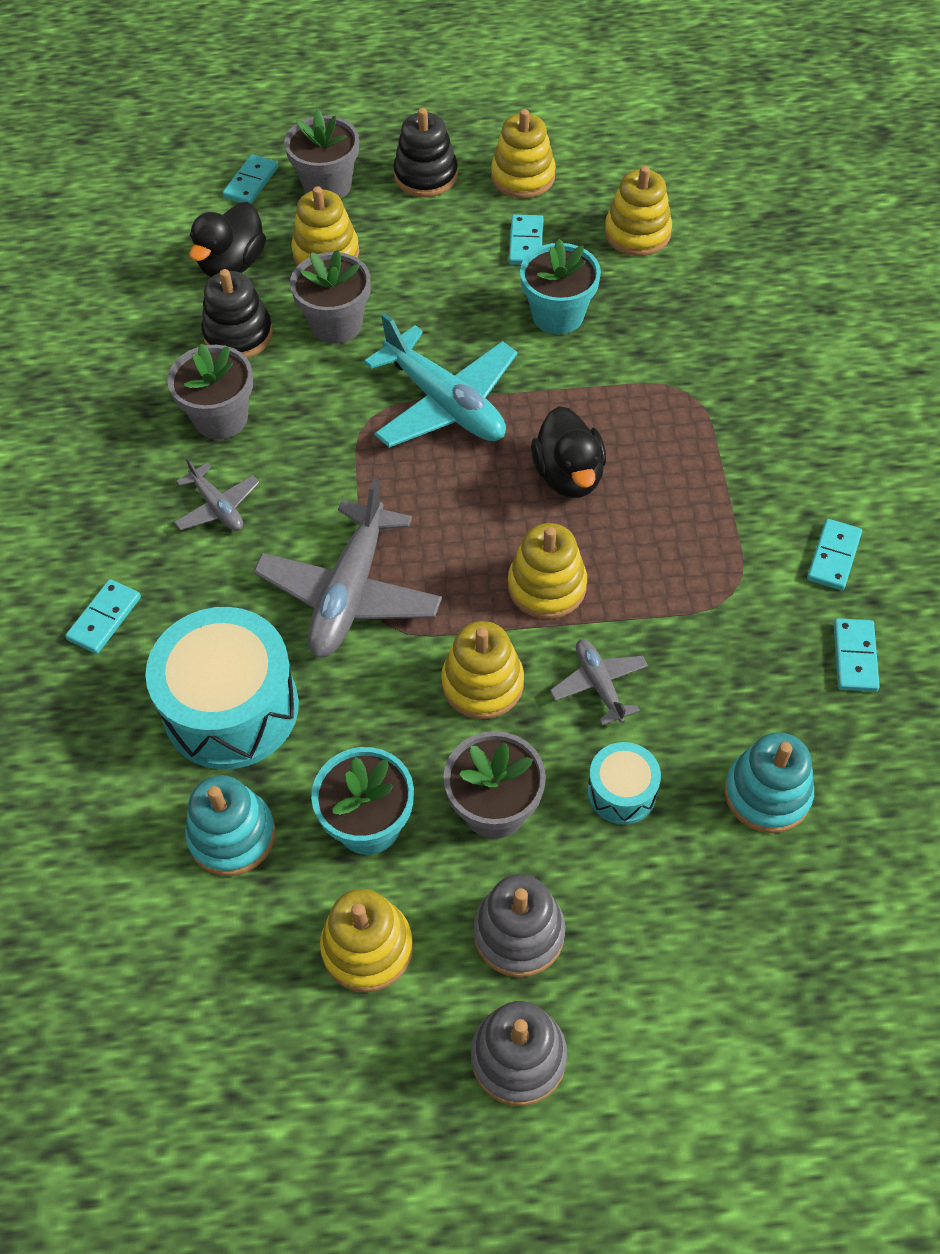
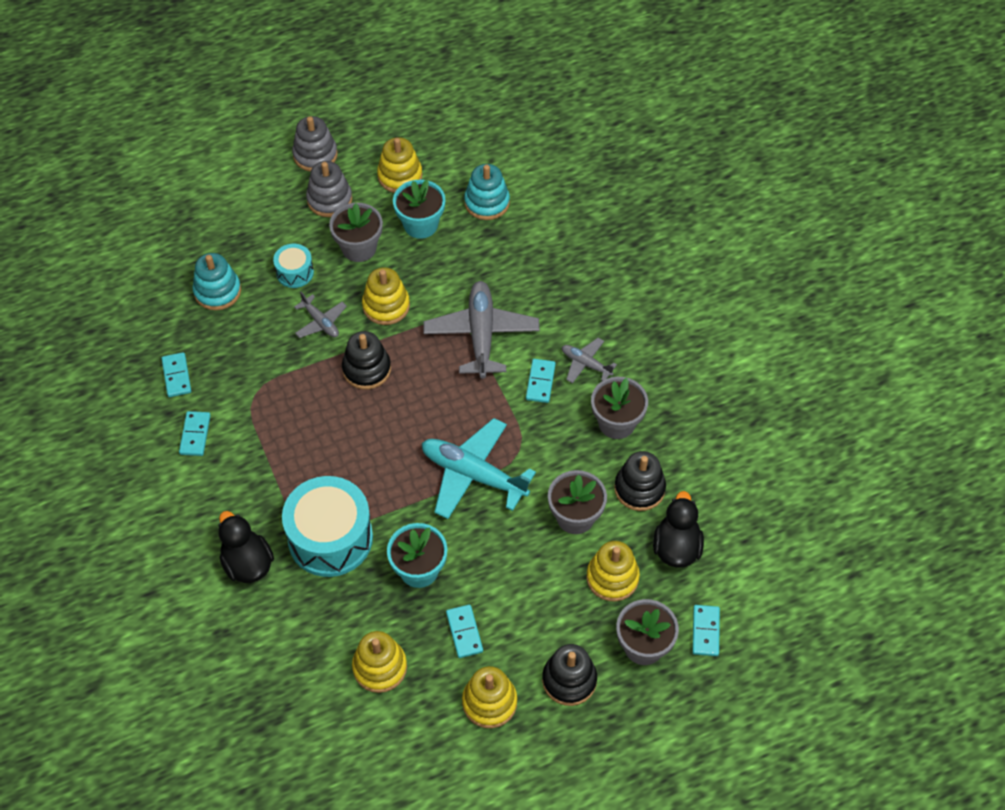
camera: 160 degrees right, 0 degrees up
turquoise domino [65,579,141,654] -> turquoise domino moved to [526,359,556,403]
turquoise drum [145,607,299,769] -> turquoise drum moved to [282,476,373,577]
yellow stacking toy [508,523,587,619] -> black stacking toy [342,331,391,389]
black duck [531,406,606,498] -> black duck moved to [218,511,274,583]

